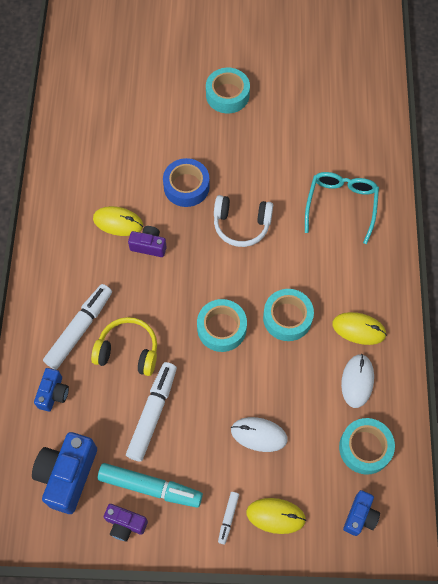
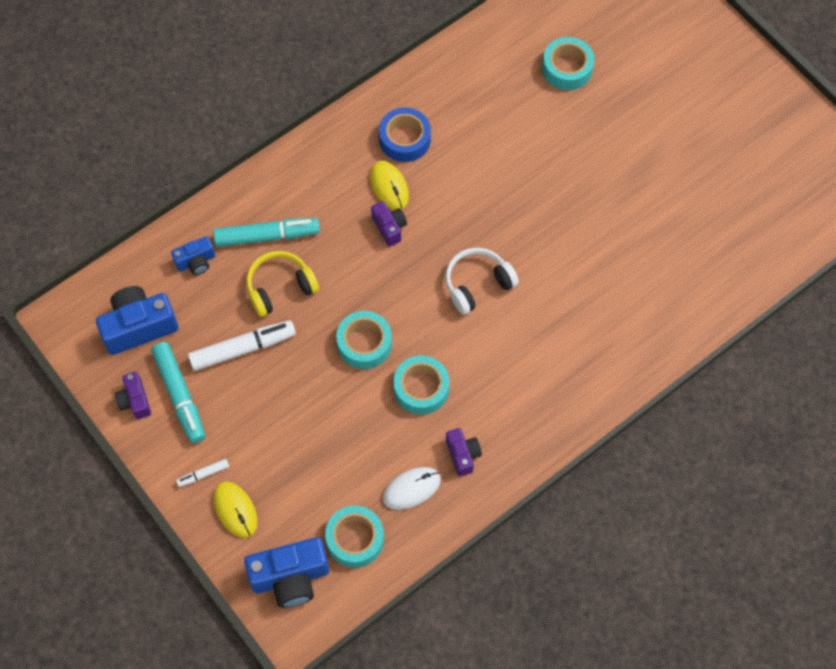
camera: 50 degrees right, 0 degrees up
white marker [43,284,112,370] -> turquoise marker [213,218,320,247]
yellow headphones [91,317,157,376] -> yellow headphones turned 90 degrees counterclockwise [246,251,319,317]
blue tape [163,158,210,207] -> blue tape moved to [379,108,431,162]
turquoise tape [206,68,250,113] -> turquoise tape moved to [542,37,594,90]
white headphones [214,195,273,247] -> white headphones turned 90 degrees clockwise [445,248,519,315]
white mouse [231,417,288,452] -> none
turquoise glasses [305,172,379,244] -> none
yellow mouse [332,312,387,345] -> purple camera [446,428,482,476]
blue camera [343,490,380,536] -> blue camera [244,537,329,608], size x1.79

